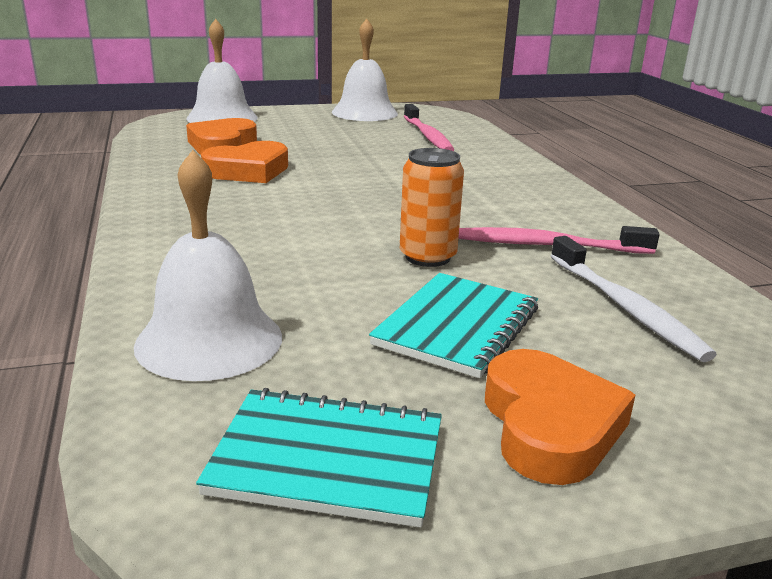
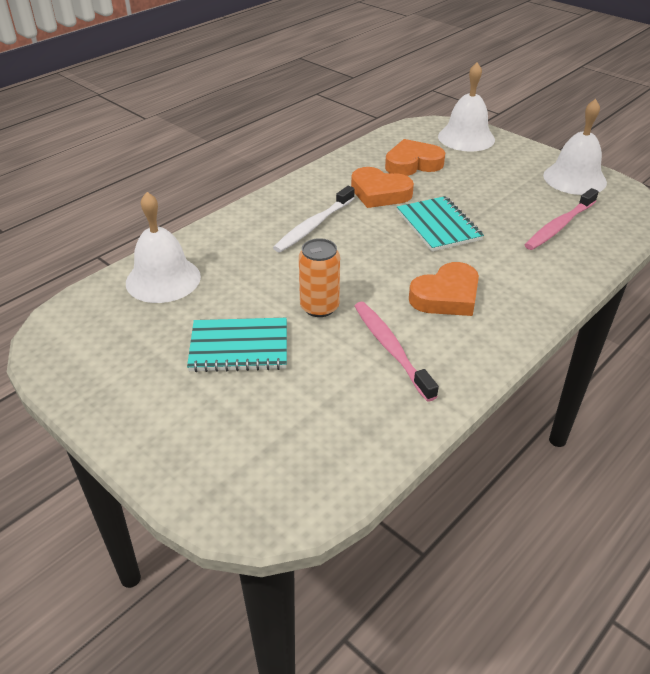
camera: 60 degrees right, 15 degrees up
turquoise notebook [196,388,442,528] -> turquoise notebook moved to [397,196,484,252]
orange heart [485,349,635,485] -> orange heart moved to [409,262,479,316]
white toothbrush [551,236,717,362] -> white toothbrush moved to [273,186,355,252]

